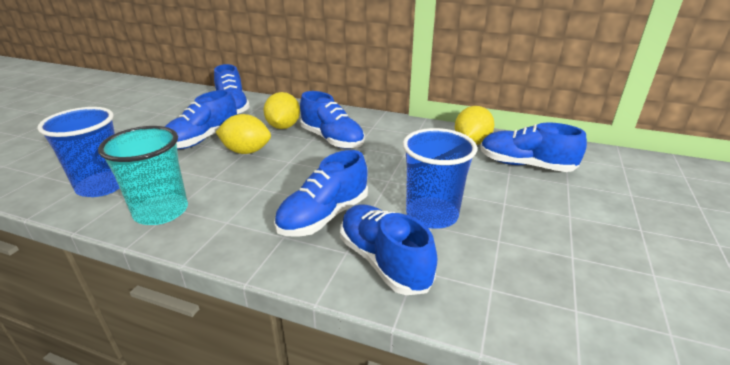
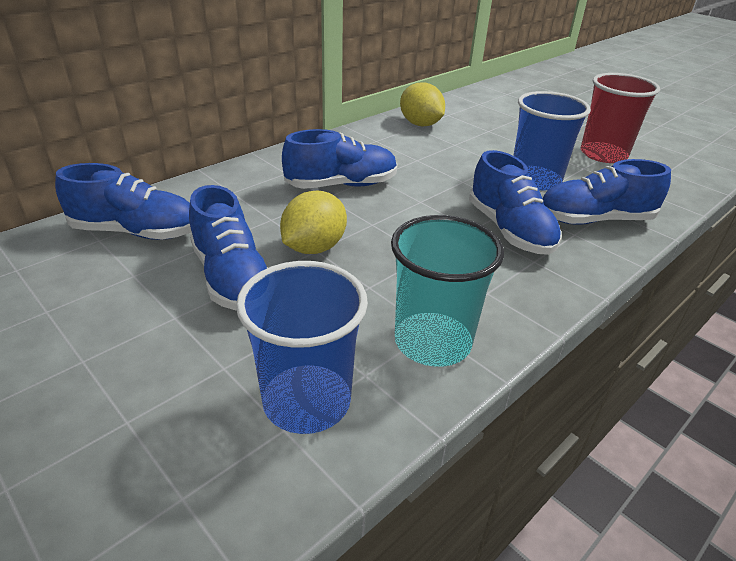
camera: 65 degrees left, 5 degrees up
yellow lemon [264,92,300,129] -> none
blue shoe [480,122,587,172] -> none
none -> red cup [580,73,660,163]

